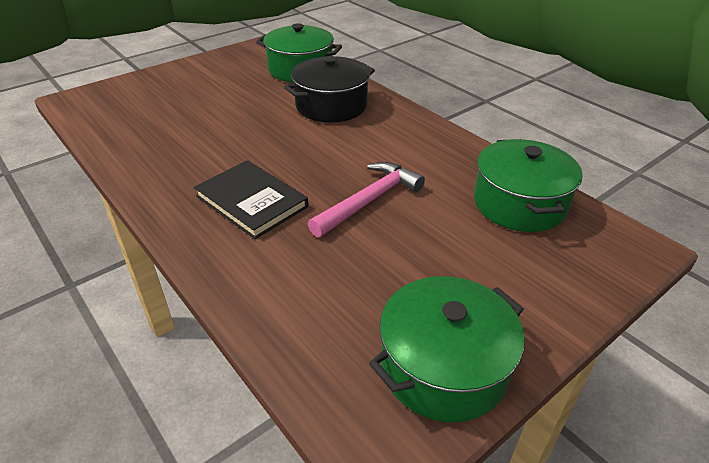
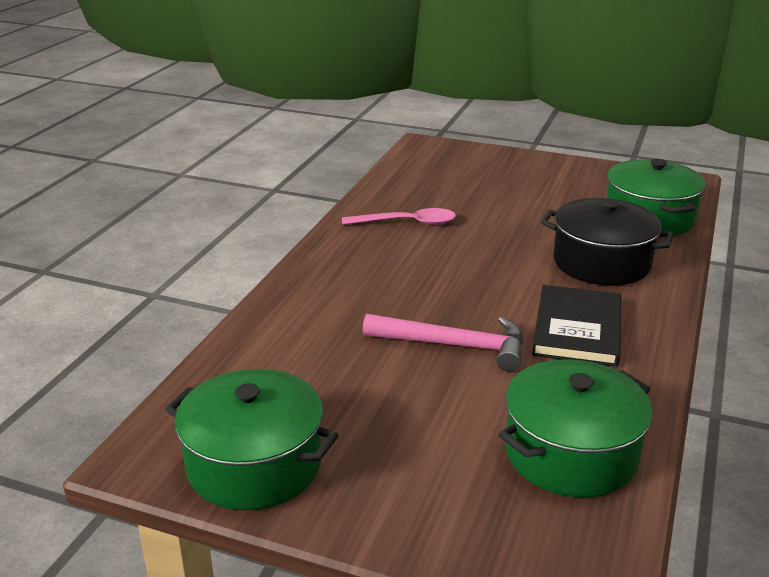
camera: 60 degrees right, 10 degrees down
black book [194,160,308,239] -> black book moved to [532,285,621,367]
none -> pink spoon [342,208,456,225]

